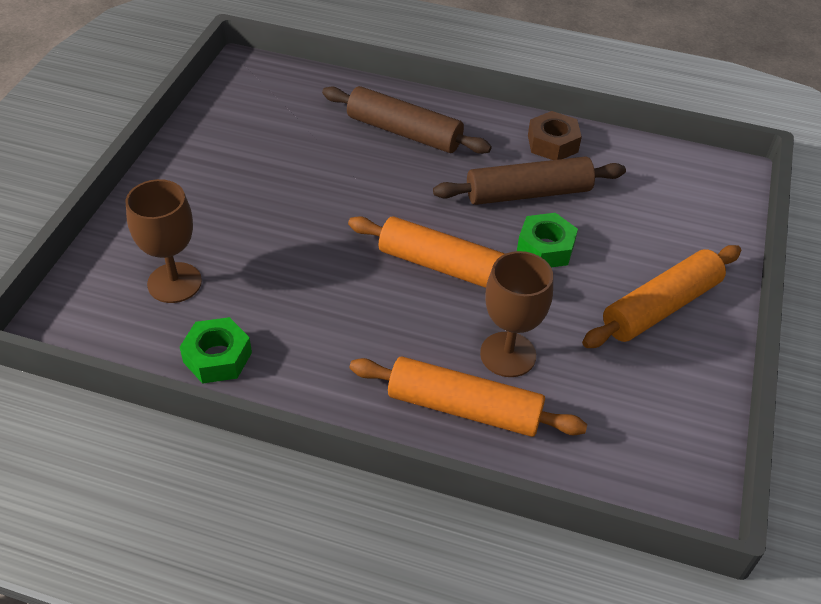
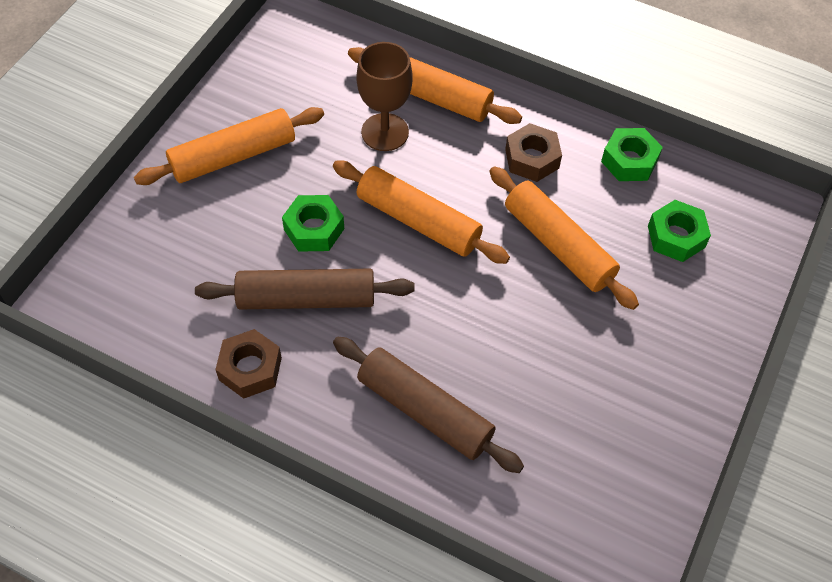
camera: 170 degrees left, 10 degrees up
brown goblet [126,179,202,303] -> green nut [648,200,711,262]
none -> orange rolling pin [489,166,639,310]
none -> brown nut [505,123,562,182]

